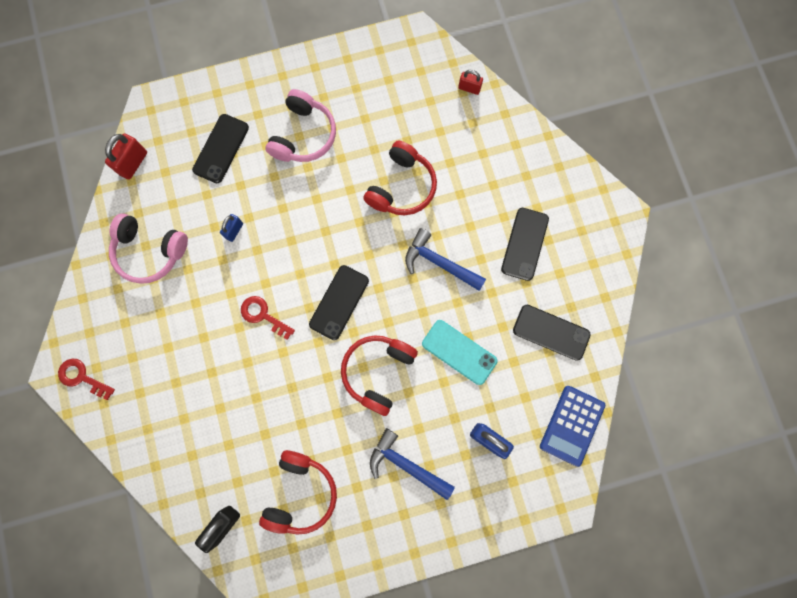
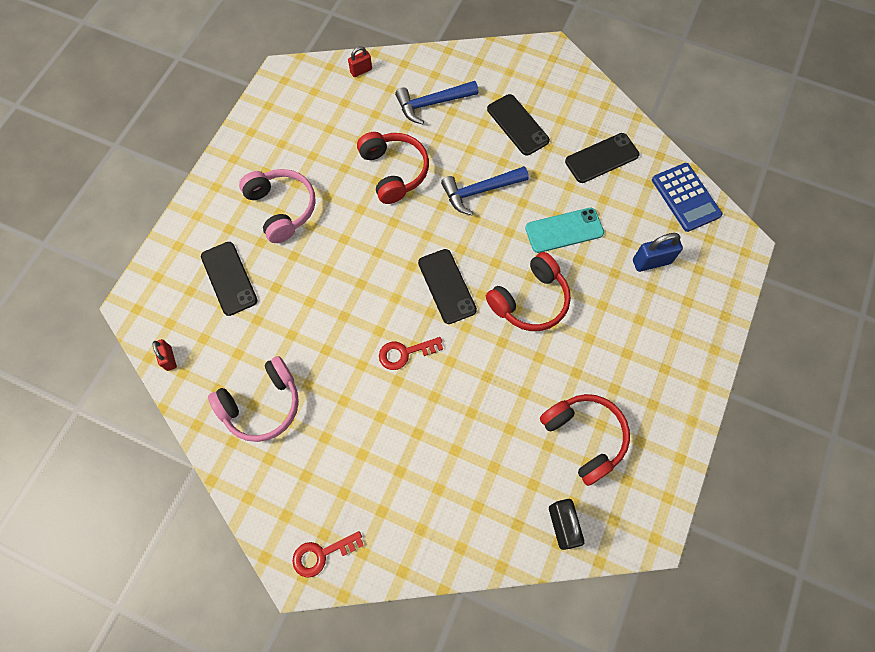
camera: 50 degrees left, 10 degrees down
red padlock [105,133,147,180] -> red padlock [152,339,177,371], size x0.63
blue padlock [220,214,243,242] -> none
red headphones [341,336,418,416] -> red headphones turned 105 degrees counterclockwise [486,252,571,331]
blue hammer [370,428,455,500] -> blue hammer moved to [395,81,478,124]

